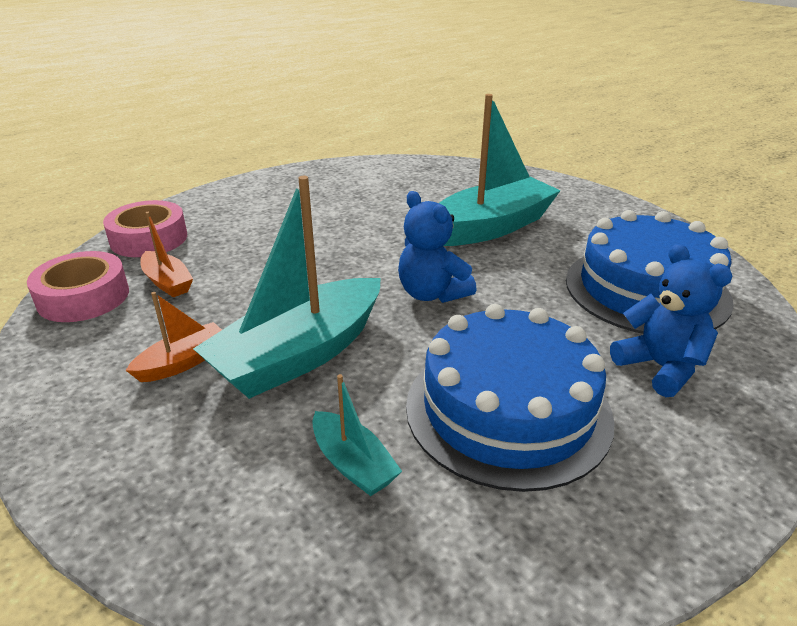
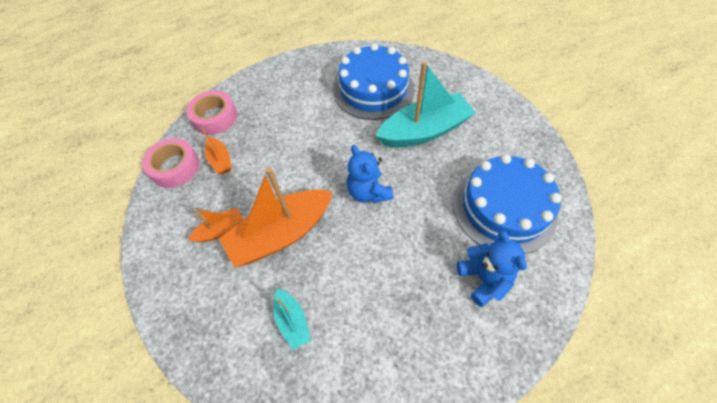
camera: 15 degrees right, 25 degrees up
turquoise boat [193,176,381,399] -> orange boat [219,167,333,267]
blue cake [406,304,615,492] -> blue cake moved to [333,43,414,120]

